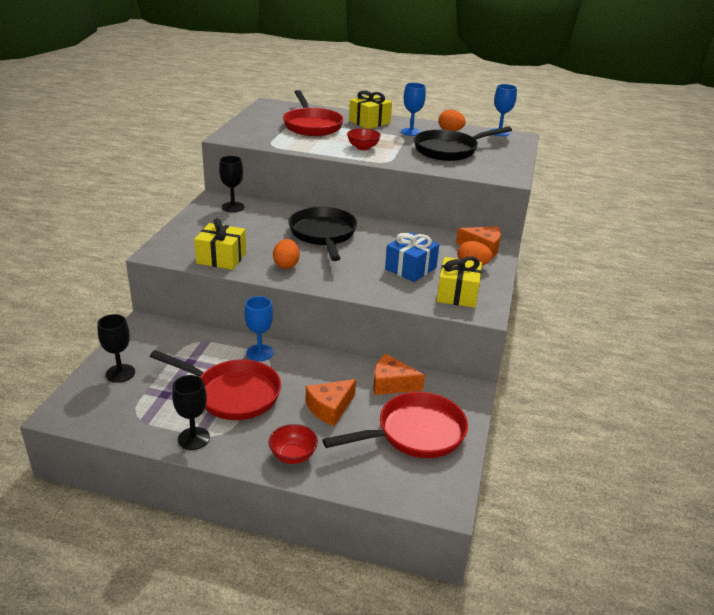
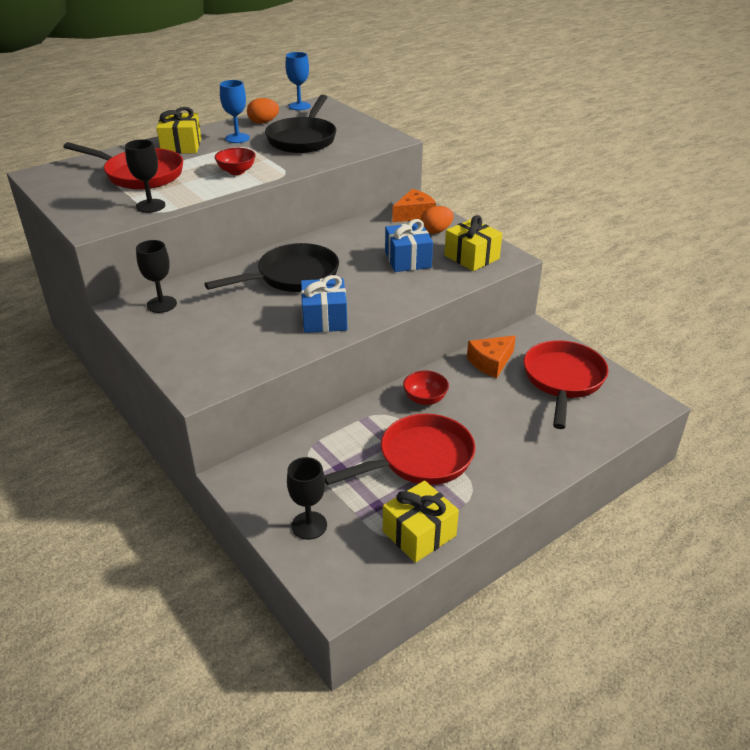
camera: 50 degrees left, 5 degrees up
black goblet [172,375,210,450] -> black goblet moved to [125,139,165,213]
yellow gift [194,218,246,270] -> yellow gift moved to [383,481,459,563]
blue goblet [244,296,274,361] -> none
red bowl [269,424,318,464] -> red bowl moved to [403,370,449,405]
orange egg [273,239,300,269] -> blue gift [301,275,348,333]
black pan [288,207,357,261] -> black pan turned 120 degrees clockwise [204,243,339,292]
orange cheese [306,379,356,426] -> none

